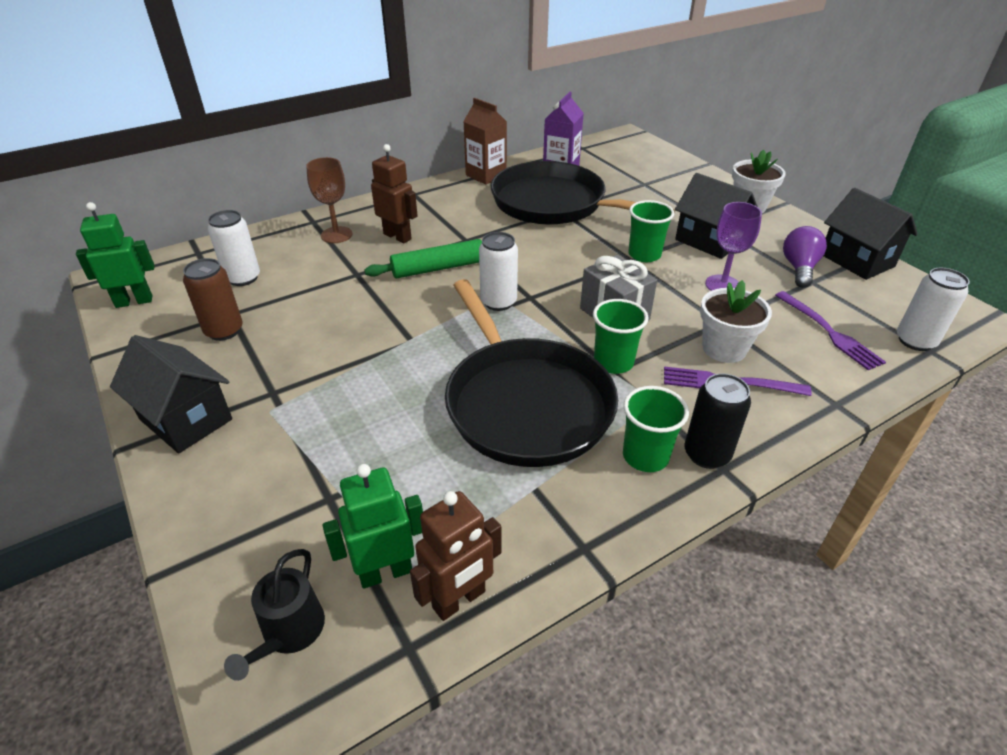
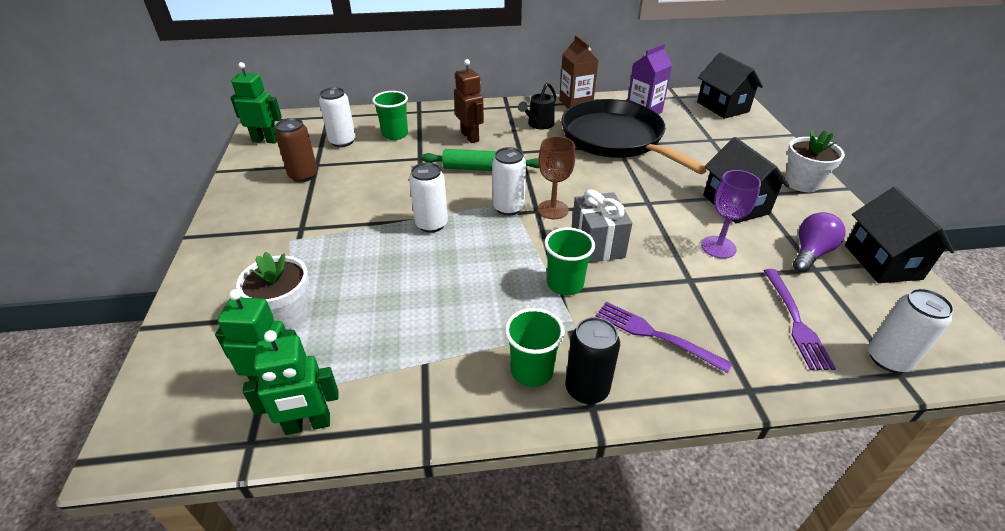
camera: 25 degrees right, 0 degrees up
black house [110,335,232,453] -> black house moved to [697,52,763,119]
black watering can [224,549,325,681] -> black watering can moved to [518,83,556,130]
brown goblet [306,157,352,243] -> brown goblet moved to [538,136,575,219]
brown robot [410,491,502,621] -> green robot [243,330,339,435]
black pan [445,279,618,467] -> none
green cup [629,200,674,262] -> green cup moved to [372,91,408,140]
white flower pot [700,280,772,363] -> white flower pot moved to [236,252,309,329]
none -> white can [409,162,448,233]

